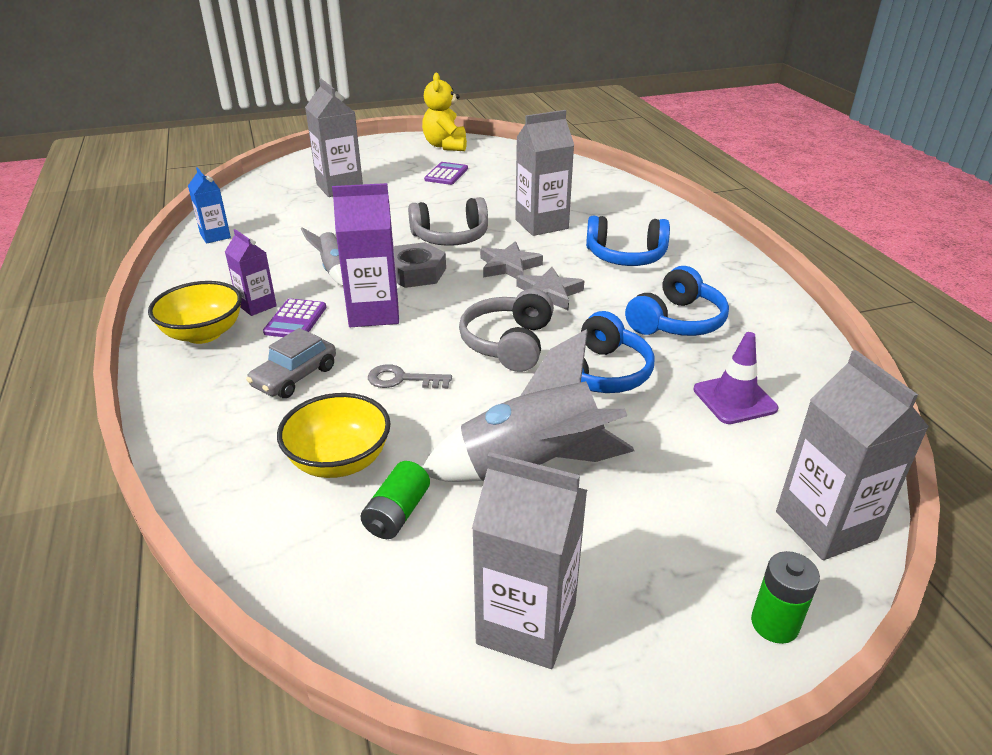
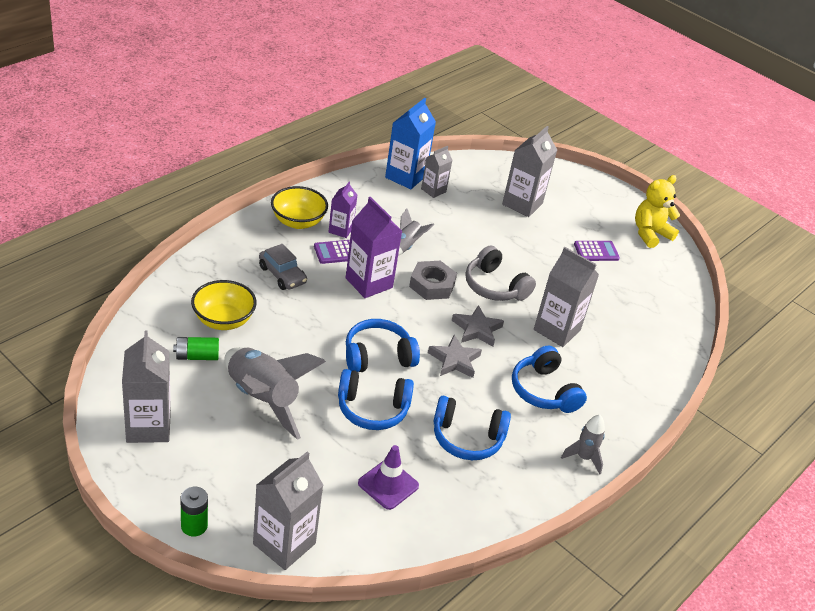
camera: 55 degrees right, 5 degrees up
blue carton [188,167,231,244] -> blue carton [385,98,436,189], size x1.69
grey car [246,328,336,398] -> grey car turned 135 degrees counterclockwise [259,244,307,290]
grey key [368,364,452,388] -> none
grey headphones [459,288,554,372] -> blue headphones [346,319,420,372]
none -> grey carton [421,146,453,198]
none -> grey rocket [561,415,605,474]

